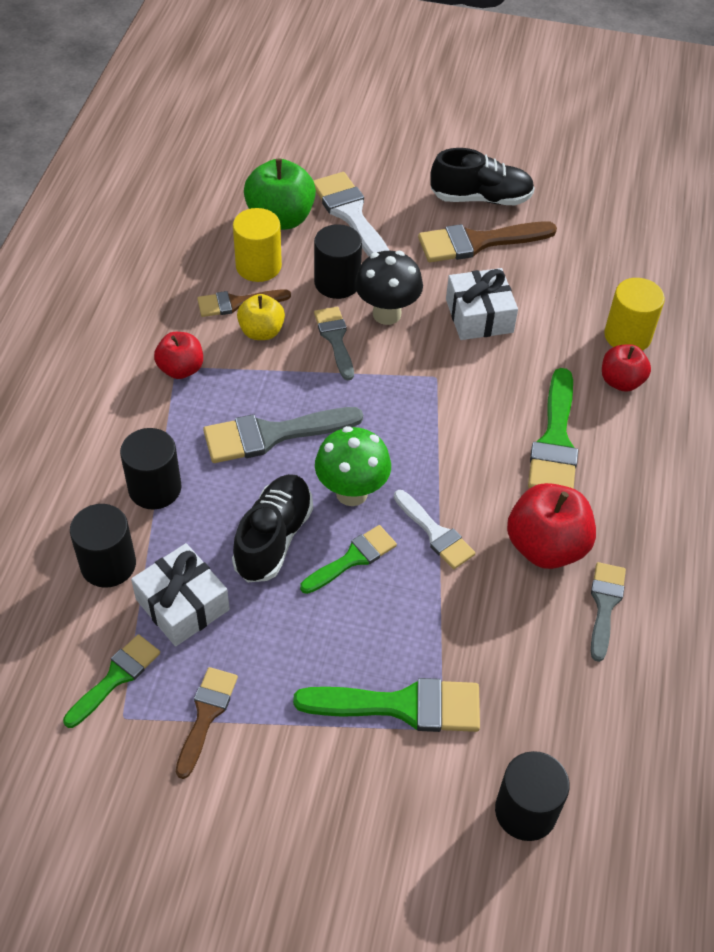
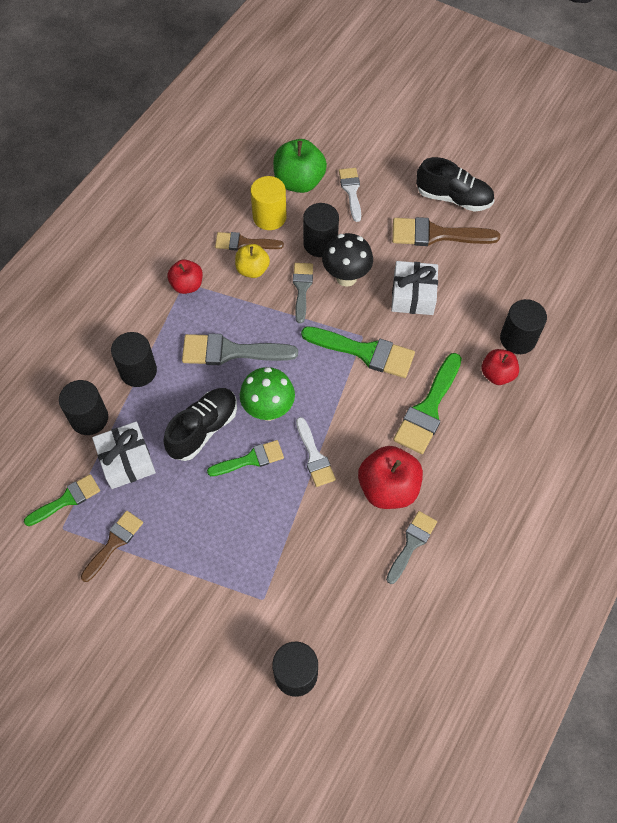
camera: 20 degrees right, 10 degrees up
green brush [293,678,480,732] -> green brush moved to [301,326,415,378]
white brush [313,172,390,257] -> white brush [339,168,361,222], size x0.63
yellow cylinder [604,278,665,351] -> black cylinder [500,299,547,354]

